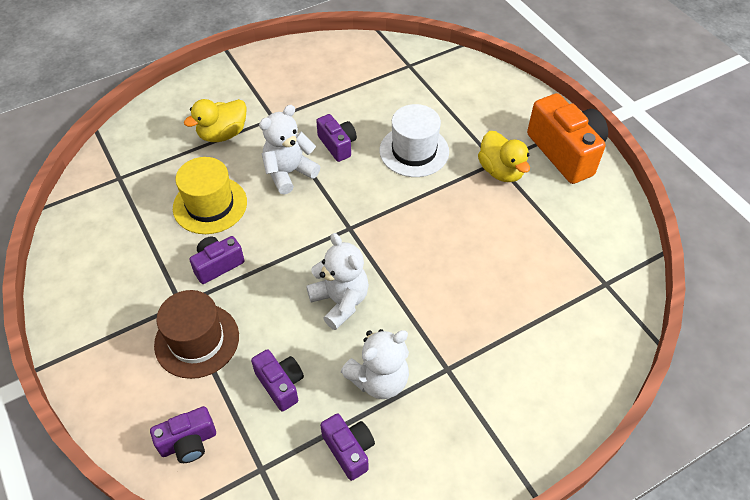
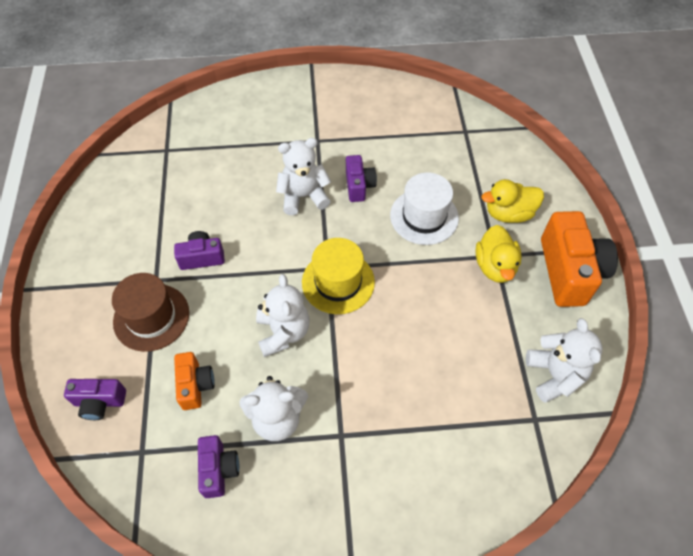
camera: 25 degrees right, 5 degrees up
yellow hat [173,157,247,234] -> yellow hat moved to [302,238,375,314]
yellow duck [184,99,247,142] -> yellow duck moved to [481,179,544,223]
purple camera [251,349,304,412] -> orange camera [174,352,214,410]
none -> white teddy bear [526,318,603,403]

